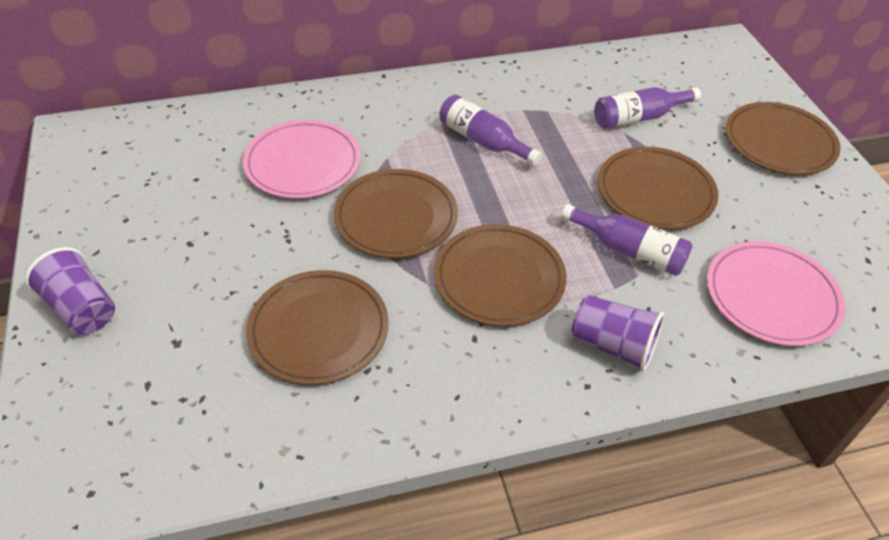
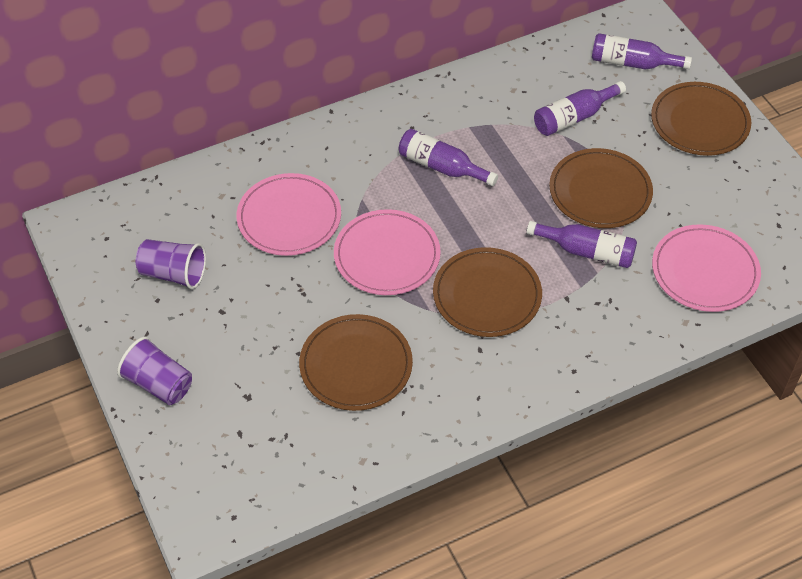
camera: 10 degrees left, 5 degrees up
brown plate [333,169,458,258] -> pink plate [334,209,441,295]
purple cup [571,295,664,371] -> purple cup moved to [136,239,206,289]
none -> purple bottle [592,33,692,69]

